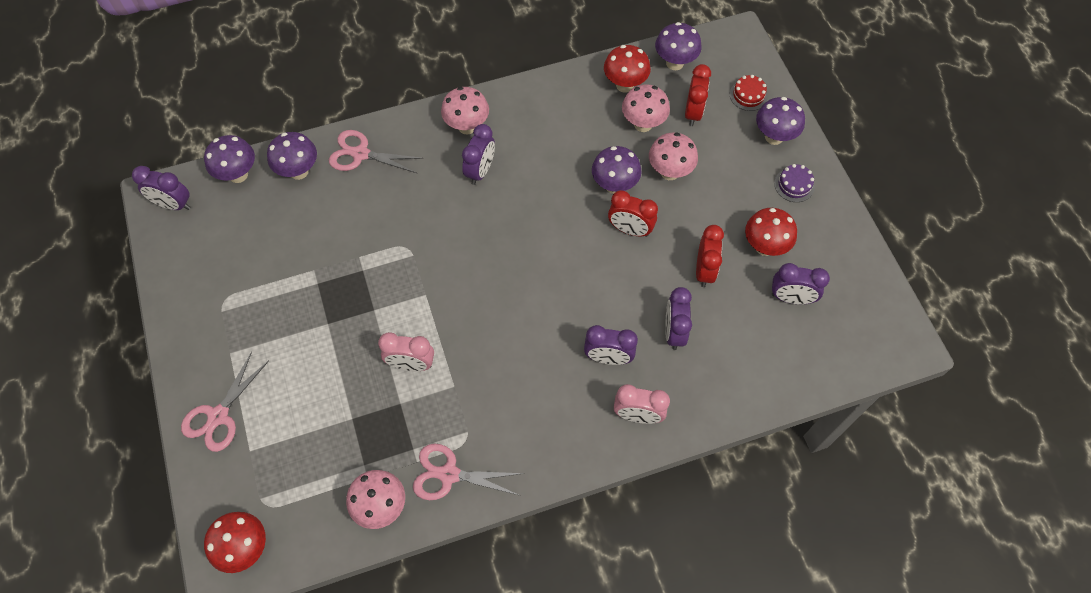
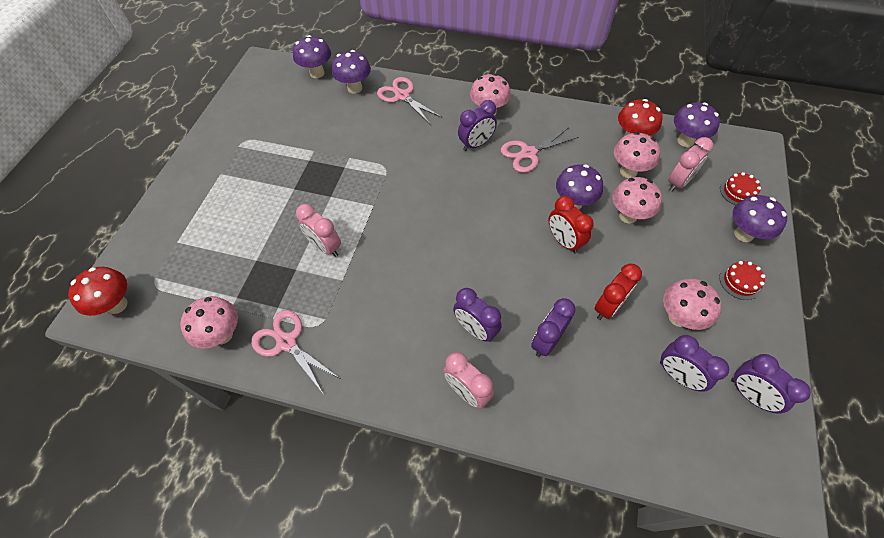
camera: 35 degrees right, 5 degrees down
purple clock [132,166,191,210] -> purple clock moved to [731,354,811,413]
pink scissors [181,352,269,452] -> pink scissors moved to [500,128,579,173]
red clock [685,64,711,126] -> pink clock [668,137,713,192]
red mushroom [745,208,797,256] -> pink mushroom [663,278,721,330]
purple cake [774,164,815,202] -> red cake [719,261,766,300]

